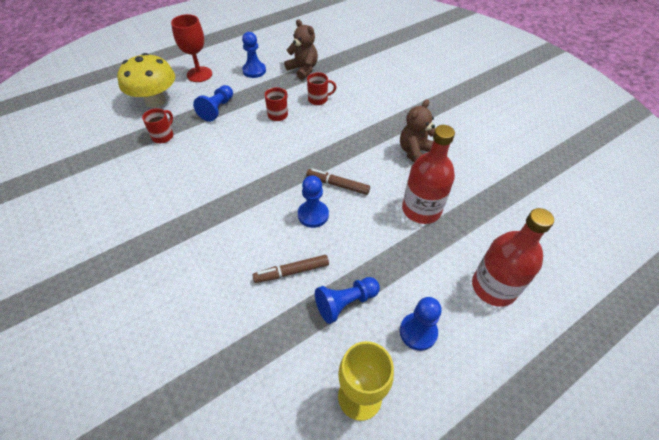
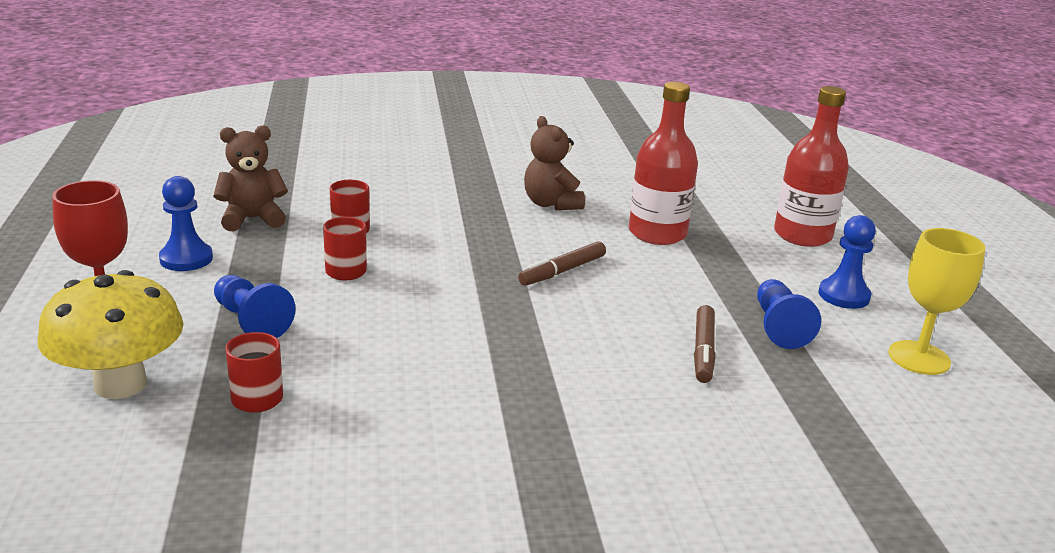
camera: 65 degrees left, 25 degrees down
blue pawn [298,175,329,228] -> none

